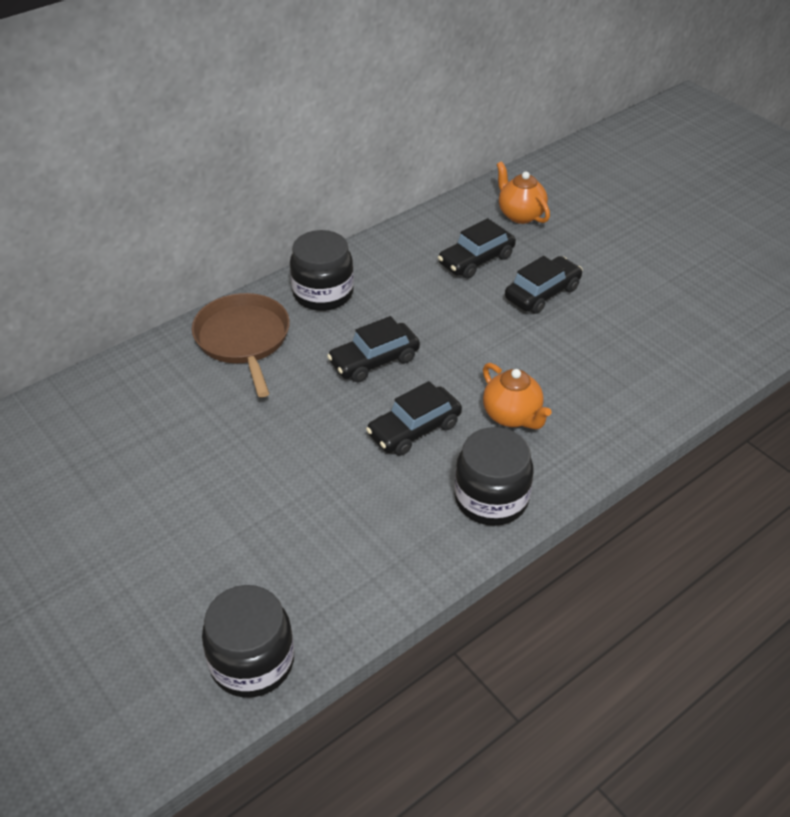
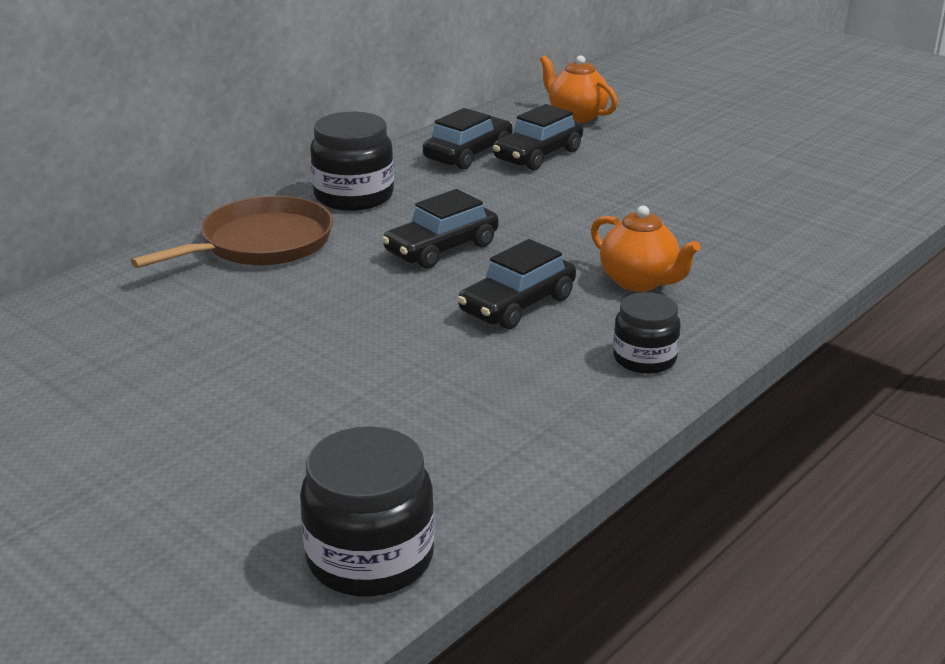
camera: 10 degrees left, 15 degrees down
brown pan [192,293,290,398] -> brown pan turned 75 degrees clockwise [131,196,333,268]
black jar [454,427,533,526] -> black jar [613,292,680,374], size x0.63
black car [505,256,583,314] -> black car moved to [423,108,513,170]

